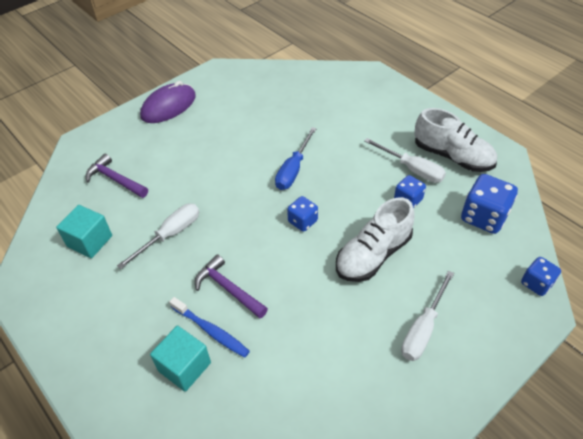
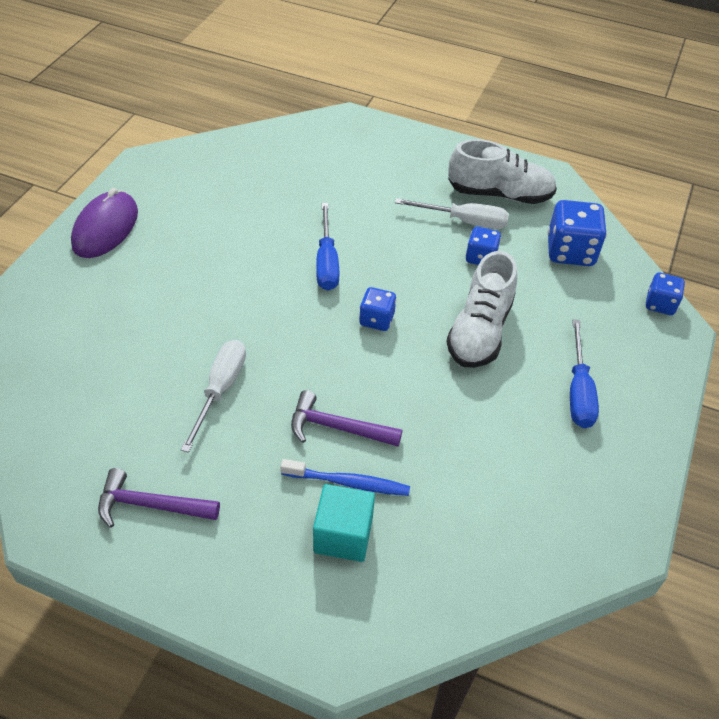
camera: 30 degrees left, 0 degrees up
turquoise cube [56,205,112,258] -> none
purple hammer [86,153,148,198] -> purple hammer moved to [98,468,220,528]
white screwdriver [401,271,454,361] -> blue screwdriver [570,319,599,428]

